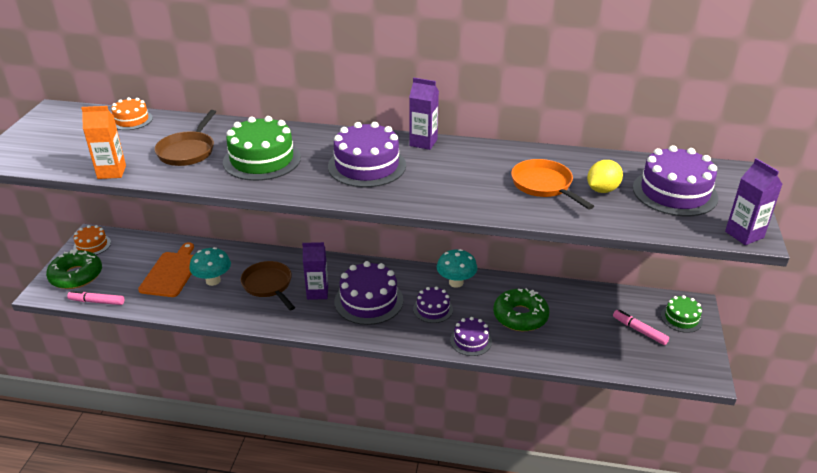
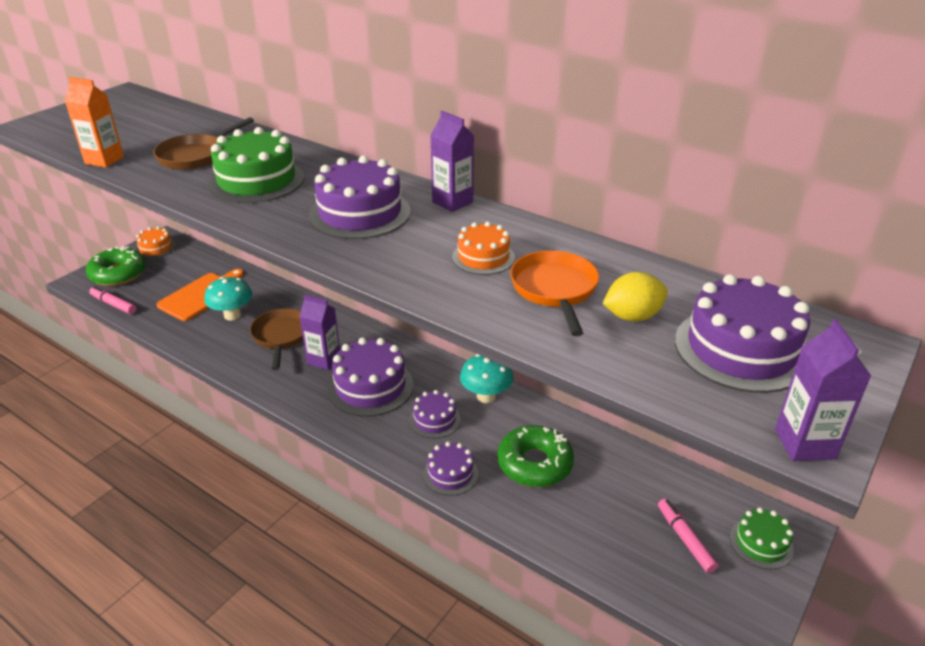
camera: 25 degrees right, 0 degrees up
orange cake [111,97,153,130] -> orange cake moved to [452,222,515,275]

